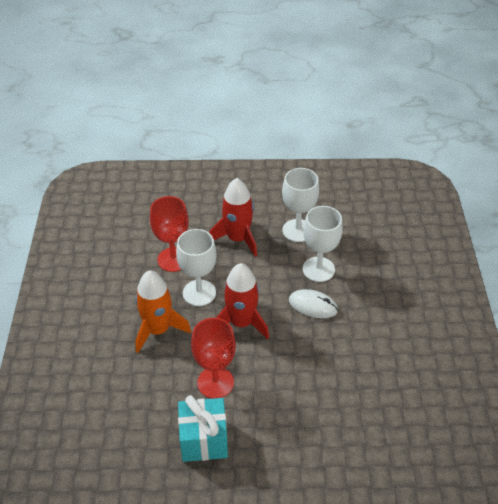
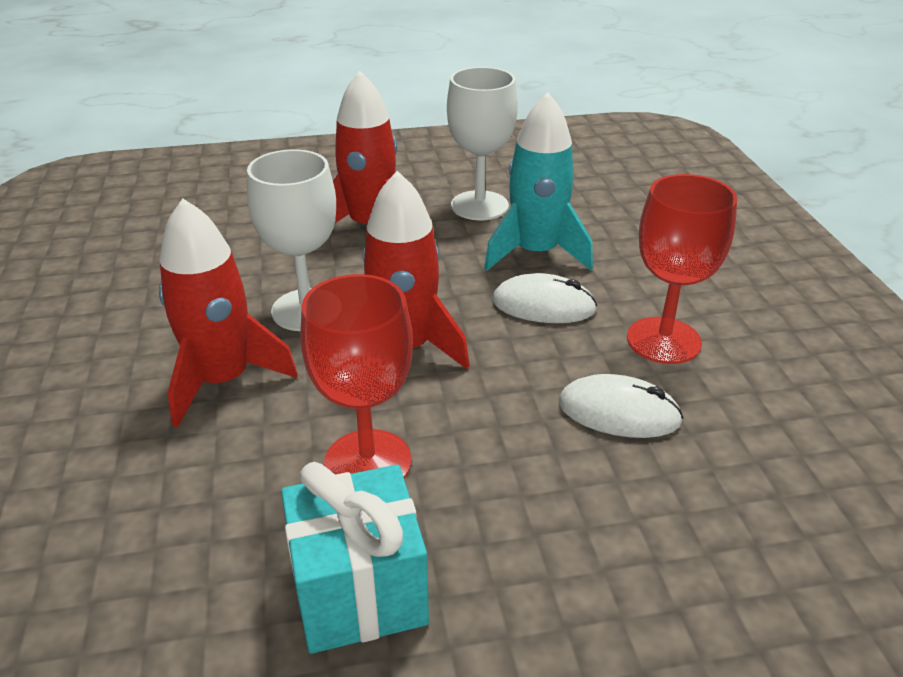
camera: 10 degrees left, 10 degrees down
orange rocket [135,271,191,353] -> red rocket [159,199,298,428]
red goblet [150,196,189,272] -> red goblet moved to [627,174,737,364]
white goblet [303,206,343,282] -> turquoise rocket [484,92,593,271]
none -> white mouse [559,374,684,438]

